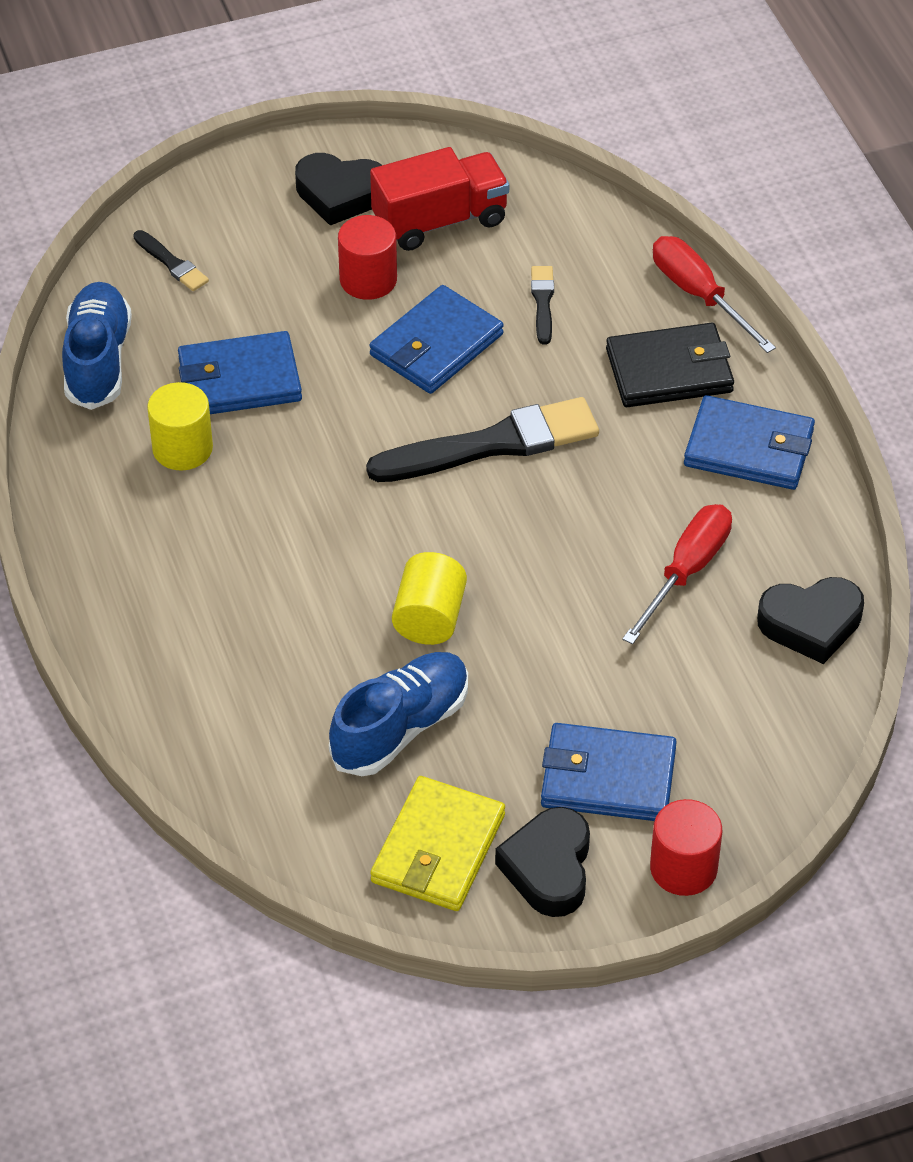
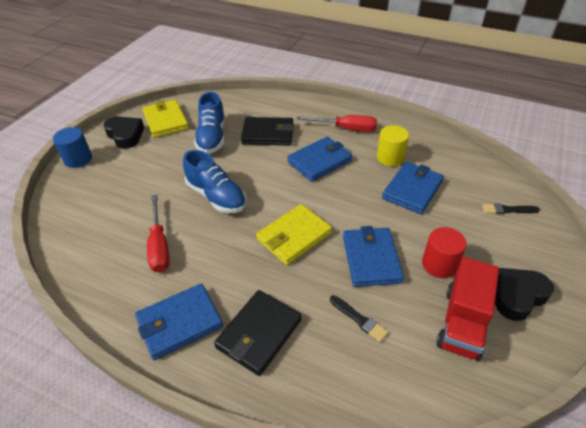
camera: 135 degrees right, 5 degrees down
blue shoe [62,282,132,410] -> blue shoe moved to [183,150,246,213]
black brush [366,397,599,482] -> yellow wallet [256,204,332,265]
yellow cylinder [392,552,467,645] -> none
blue wallet [541,723,677,821] -> blue wallet moved to [287,137,352,182]
red cylinder [650,799,722,896] -> blue cylinder [53,127,92,168]
red screwdriver [653,236,776,353] -> red screwdriver moved to [297,115,377,132]
black heart [757,577,864,664] -> none
none -> black wallet [241,117,294,145]

